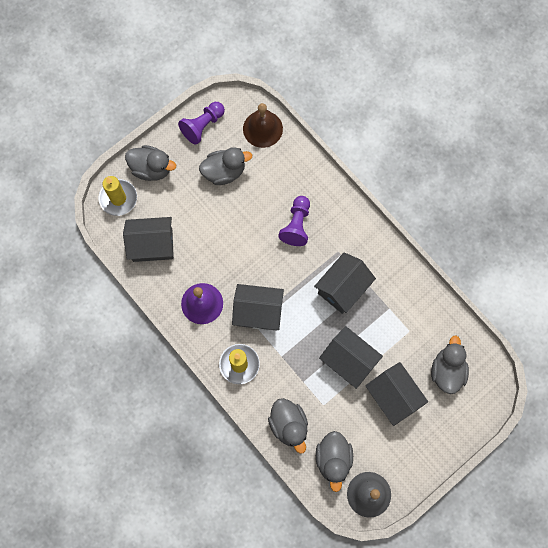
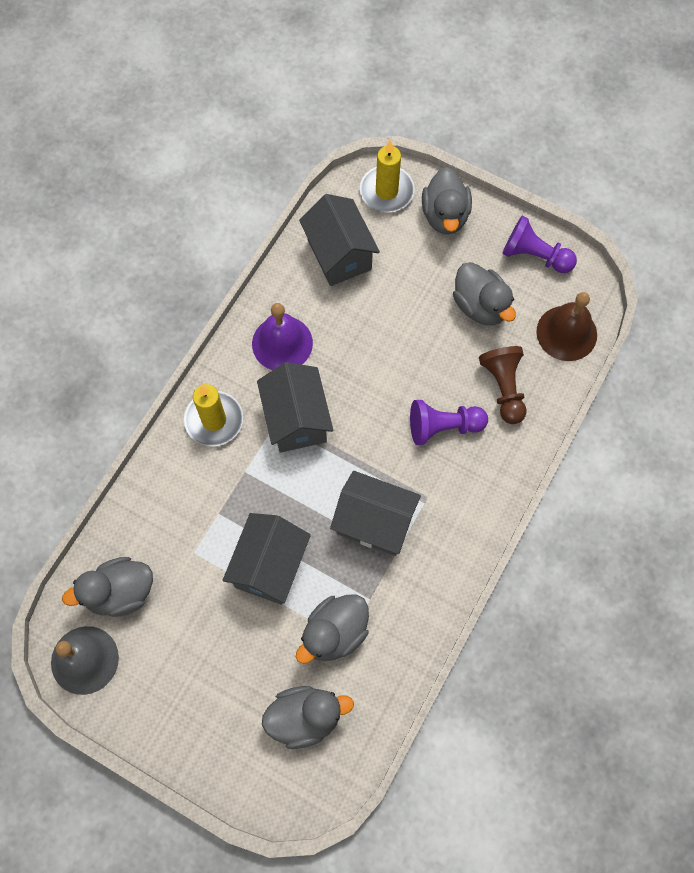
camera: 70 degrees right, 5 degrees down
grey duck [268,398,308,454] -> grey duck moved to [296,594,369,664]
grey house [366,362,428,426] -> none
none -> brown pawn [479,346,527,424]

